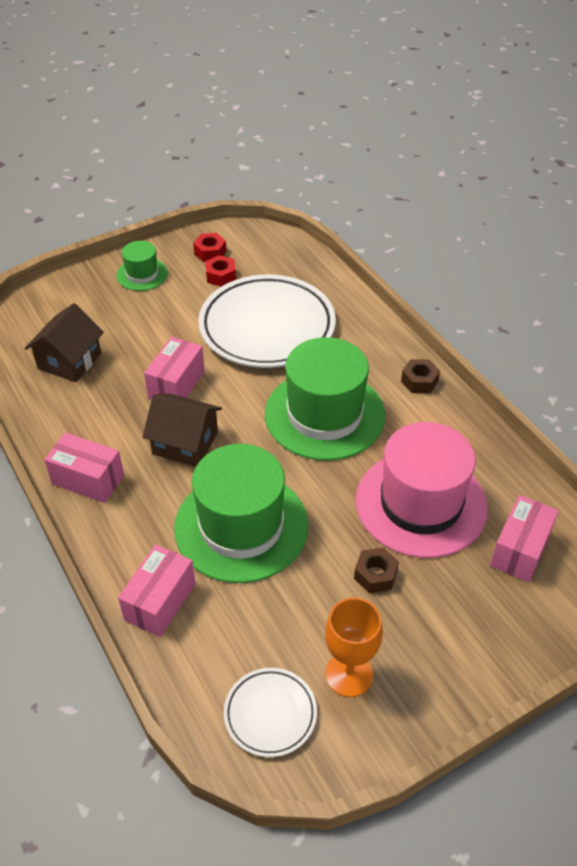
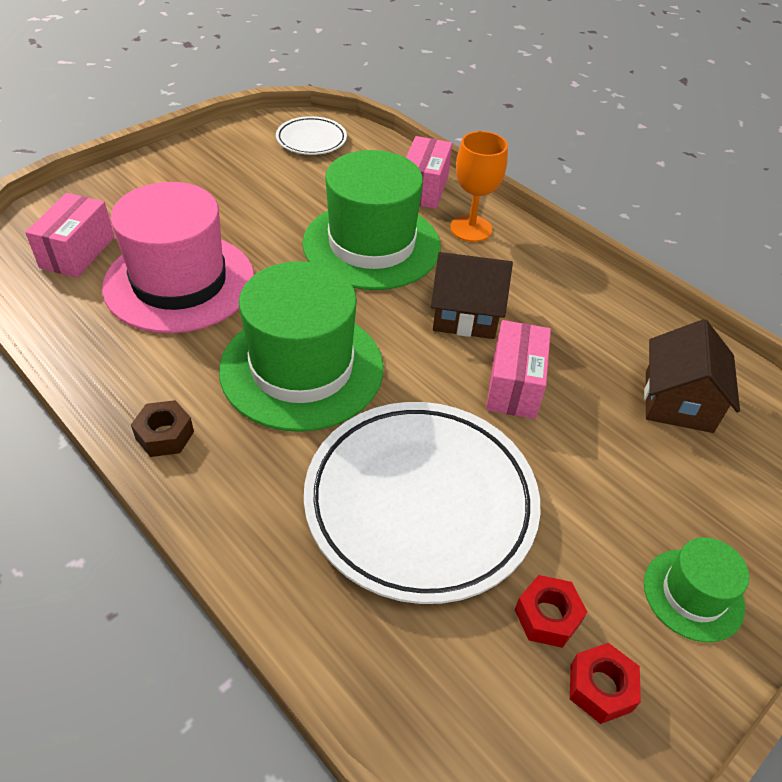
camera: 165 degrees right, 0 degrees up
pink box [44,433,124,503] -> none
orange goblet [325,597,383,697] -> orange goblet moved to [450,131,508,242]
brown nut [354,547,399,593] -> none

